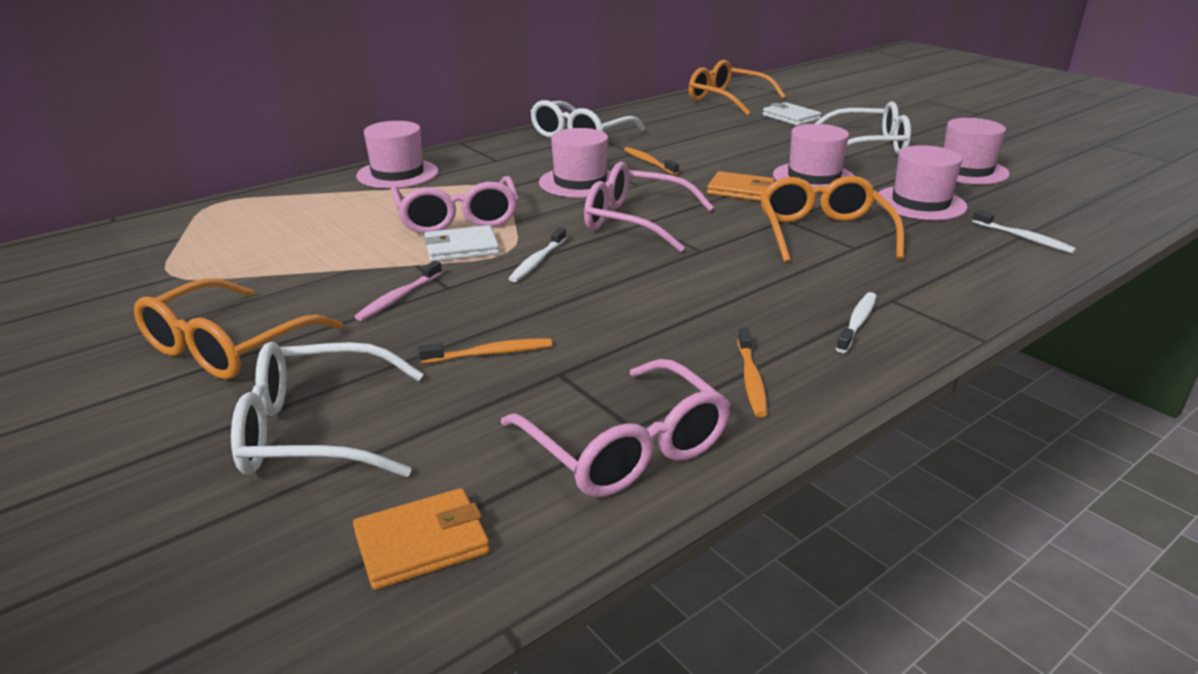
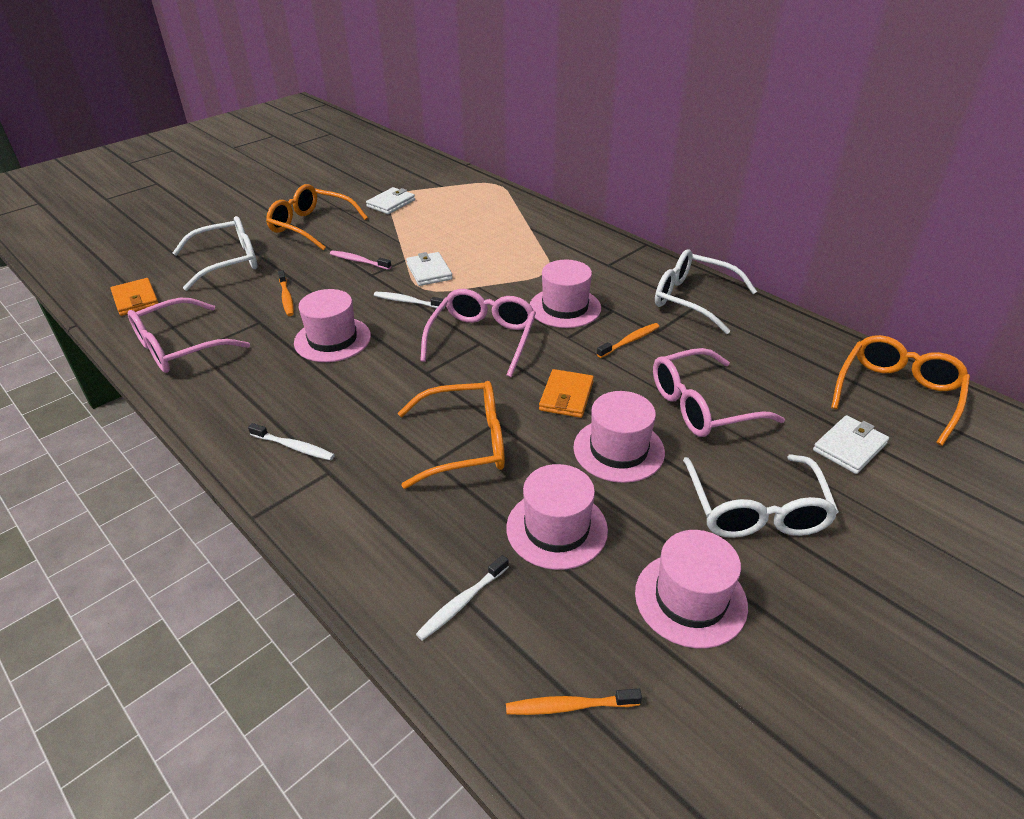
camera: 85 degrees right, 10 degrees up
white glasses [231,342,423,477] -> white glasses turned 75 degrees clockwise [173,216,257,291]
pink hat [356,121,439,188] -> pink hat moved to [294,289,371,362]
pink glasses [391,176,518,234] -> pink glasses moved to [653,348,785,437]
orange toothbrush [737,328,767,417] -> orange toothbrush moved to [506,689,642,715]
none -> white wallet [366,187,415,214]

